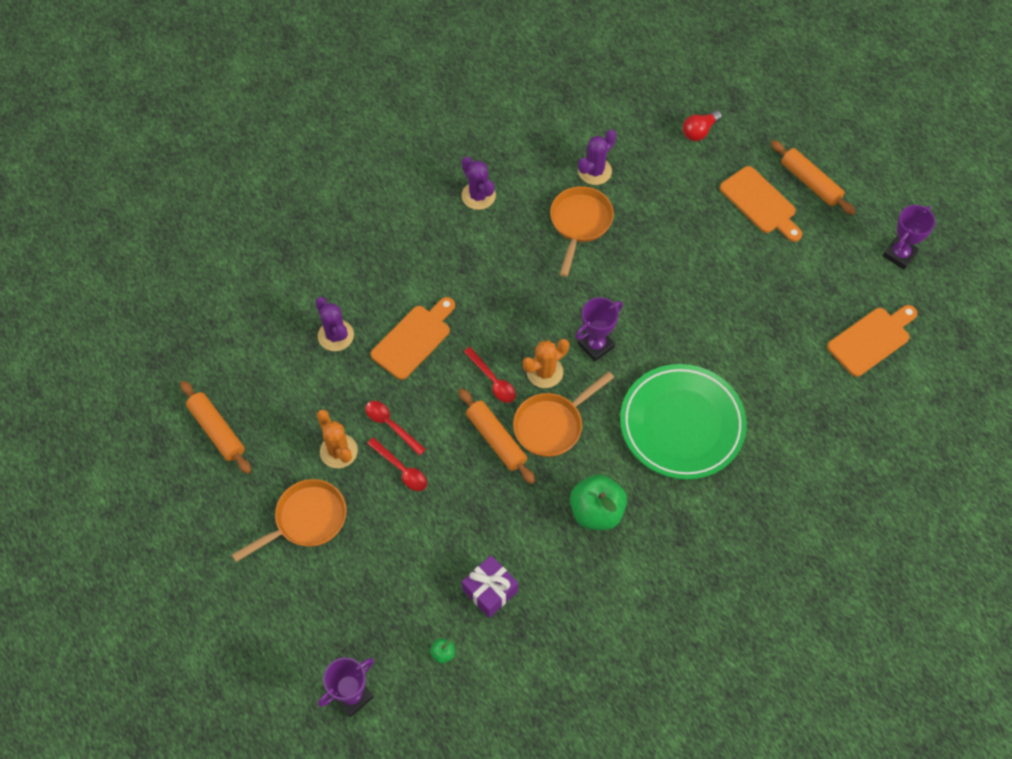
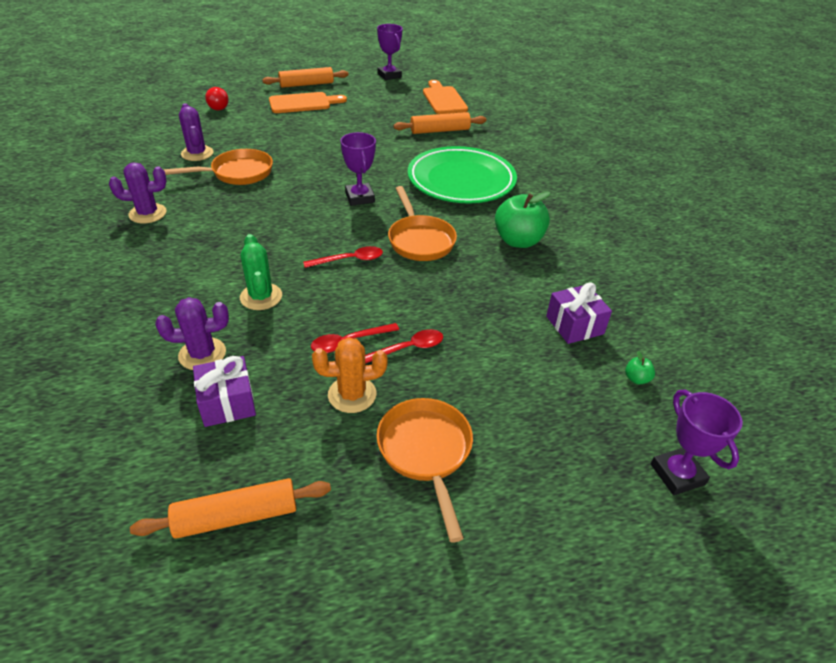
camera: 70 degrees left, 20 degrees down
orange cutting board [371,297,455,380] -> green cactus [240,234,282,310]
orange rolling pin [459,388,535,484] -> orange rolling pin moved to [393,112,487,134]
orange cactus [523,339,569,388] -> none
orange pan [550,186,614,277] -> orange pan turned 120 degrees clockwise [164,149,273,185]
none -> purple gift [193,356,256,427]

